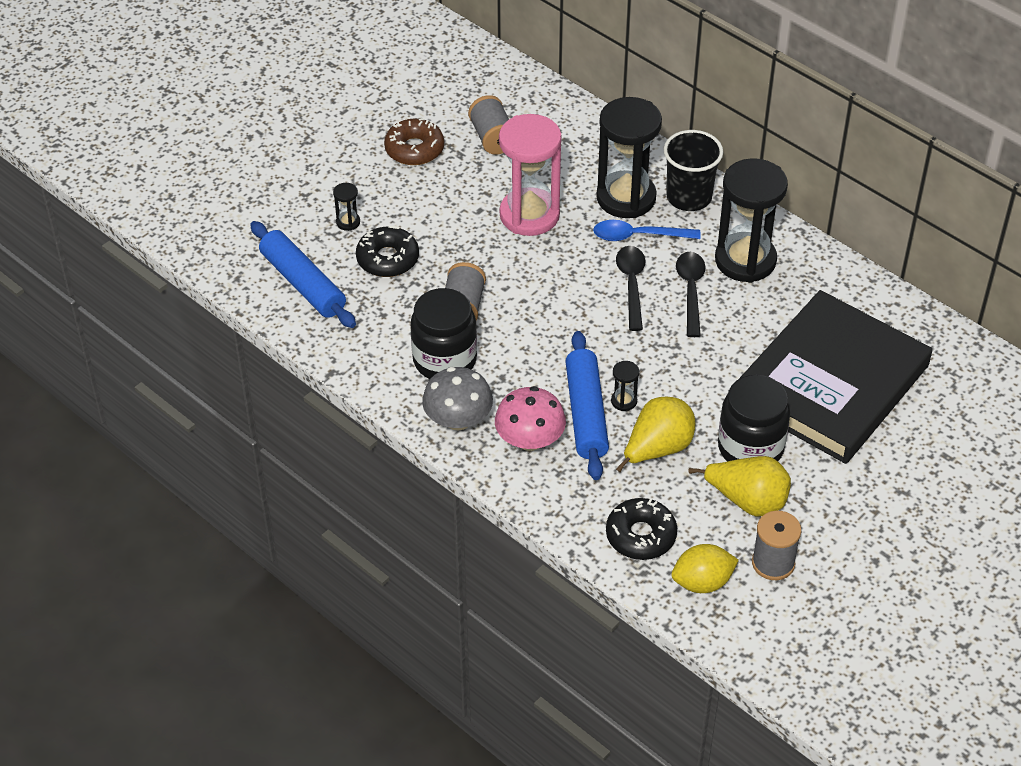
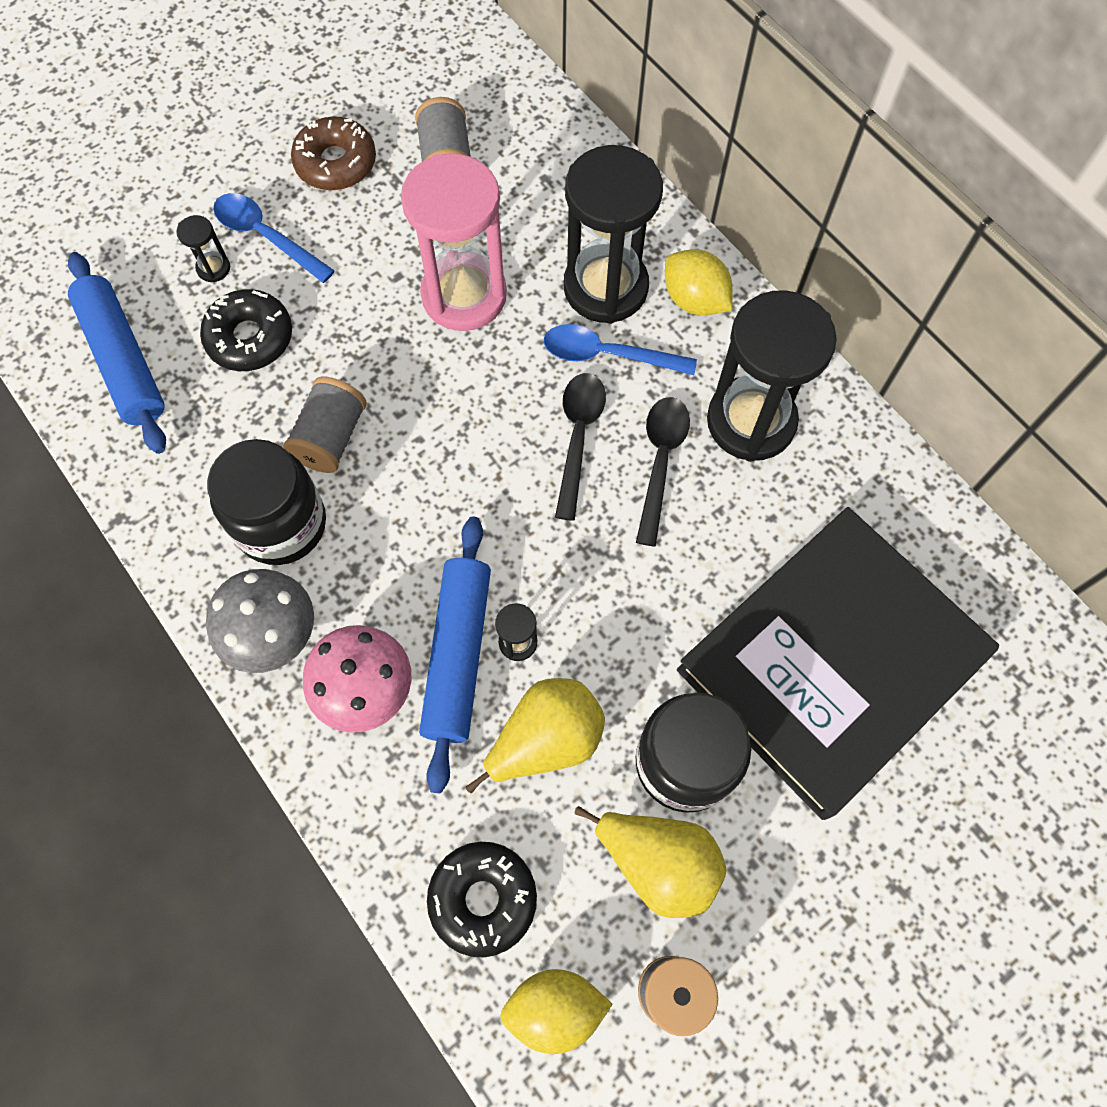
camera: 10 degrees right, 20 degrees up
black cup [664,130,723,211] -> yellow lemon [665,249,733,316]
none -> blue spoon [213,193,335,283]

